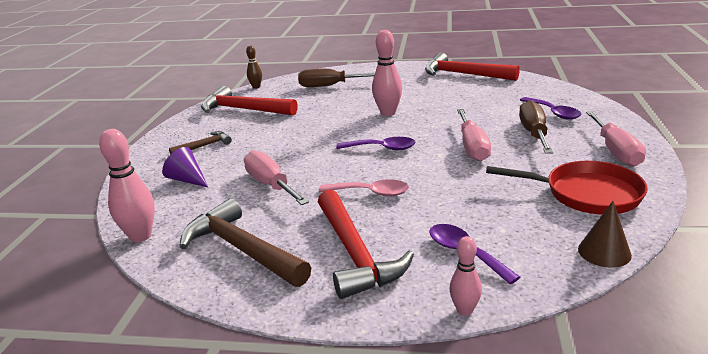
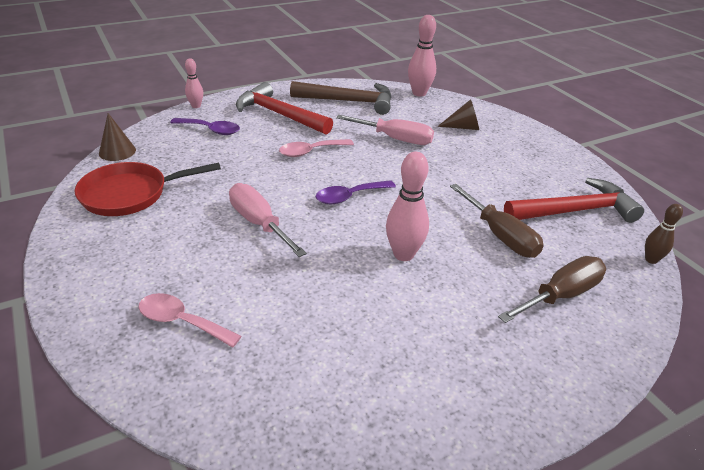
camera: 140 degrees right, 10 degrees up
purple cone [162,147,209,188] -> brown cone [437,99,479,130]
brown hammer [169,131,232,154] -> none
red hammer [425,53,520,81] -> none
brown screwdriver [519,100,554,154] -> brown screwdriver moved to [450,184,544,258]
purple spoon [520,97,581,120] -> pink spoon [138,293,242,348]
pink screwdriver [586,111,646,167] -> none

